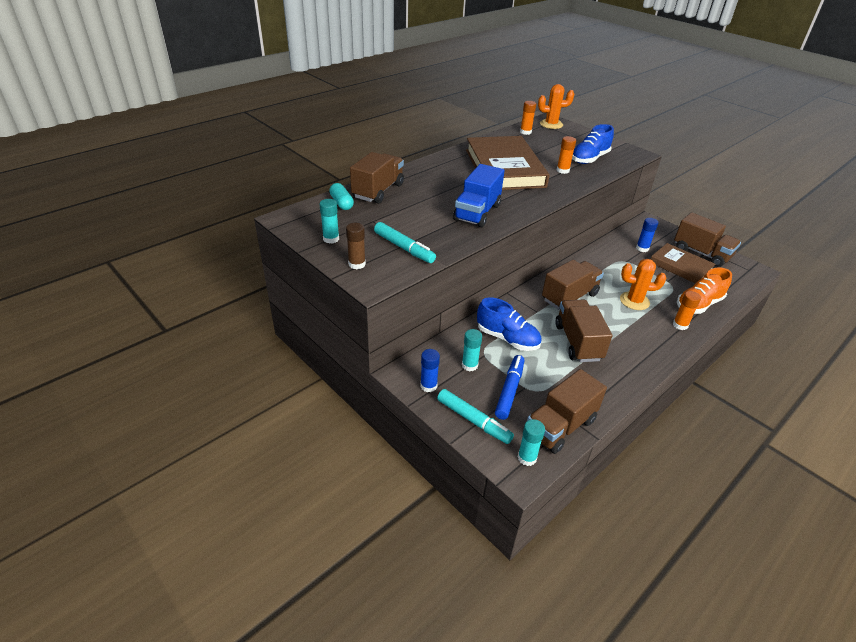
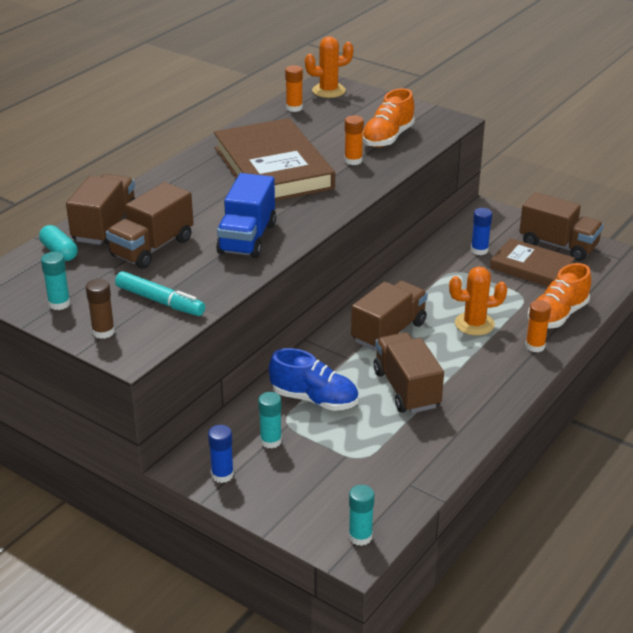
camera: 10 degrees left, 5 degrees down
turquoise marker [437,389,514,444] -> none
blue marker [495,355,524,420] -> none
brown truck [527,369,607,454] -> brown truck moved to [106,182,194,269]
blue shoe [572,124,614,164] -> orange shoe [363,88,415,147]

